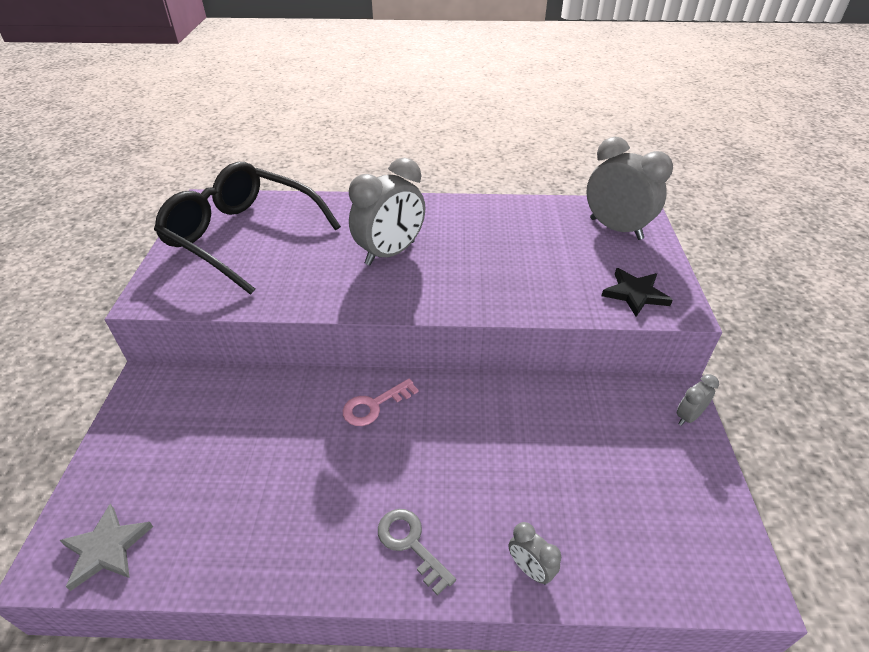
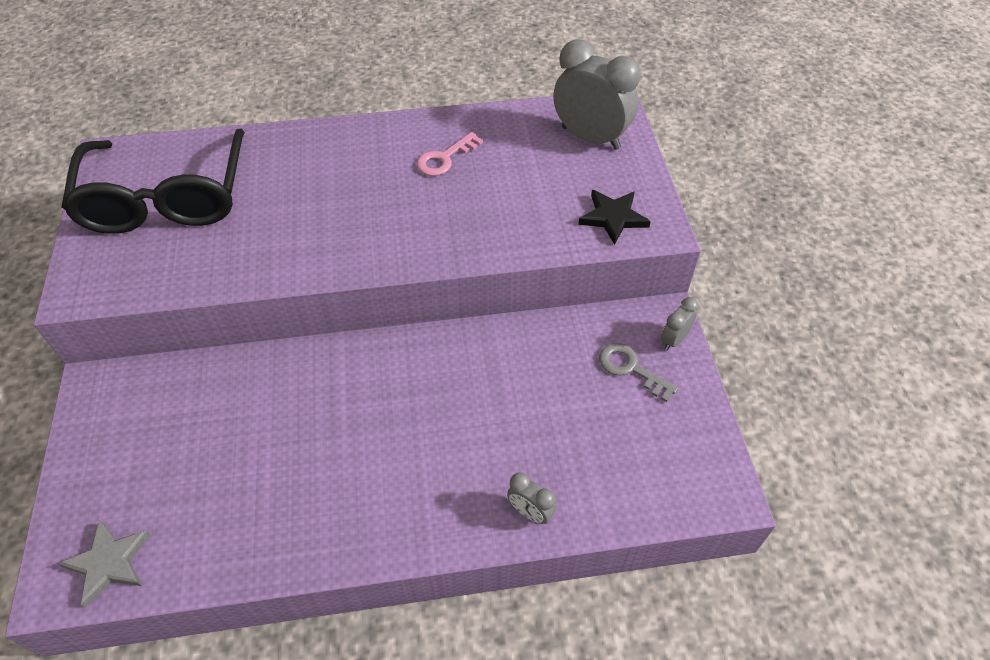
camera: 10 degrees left, 10 degrees up
black glasses [154,162,341,295] -> black glasses turned 120 degrees counterclockwise [61,129,245,234]
pink key [343,379,419,426] -> pink key moved to [417,132,483,176]
grey clock [349,158,425,265] -> none
grey key [378,509,456,596] -> grey key moved to [599,343,678,402]

